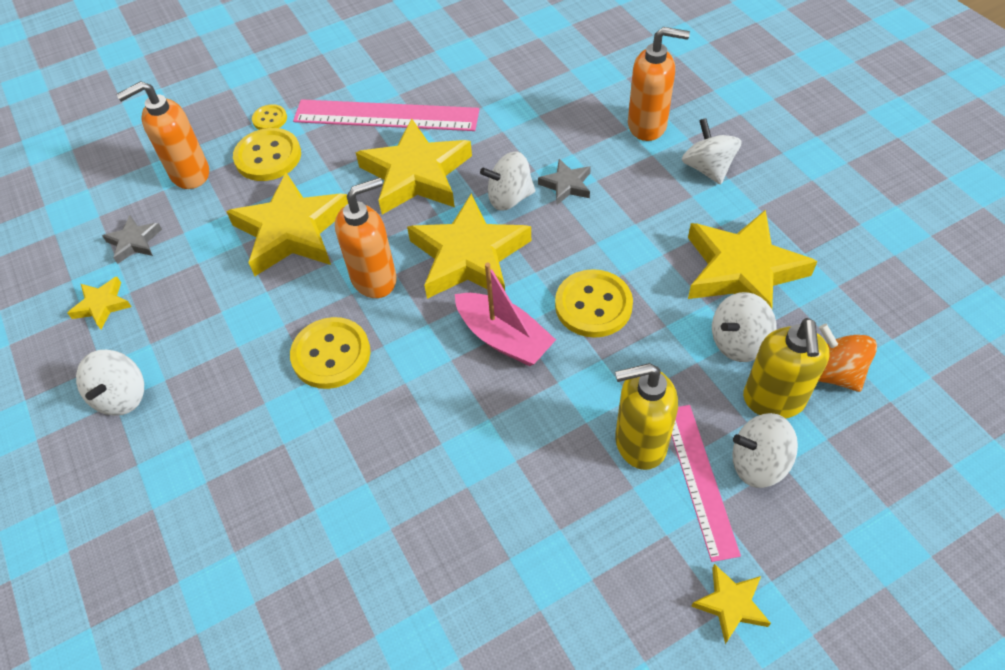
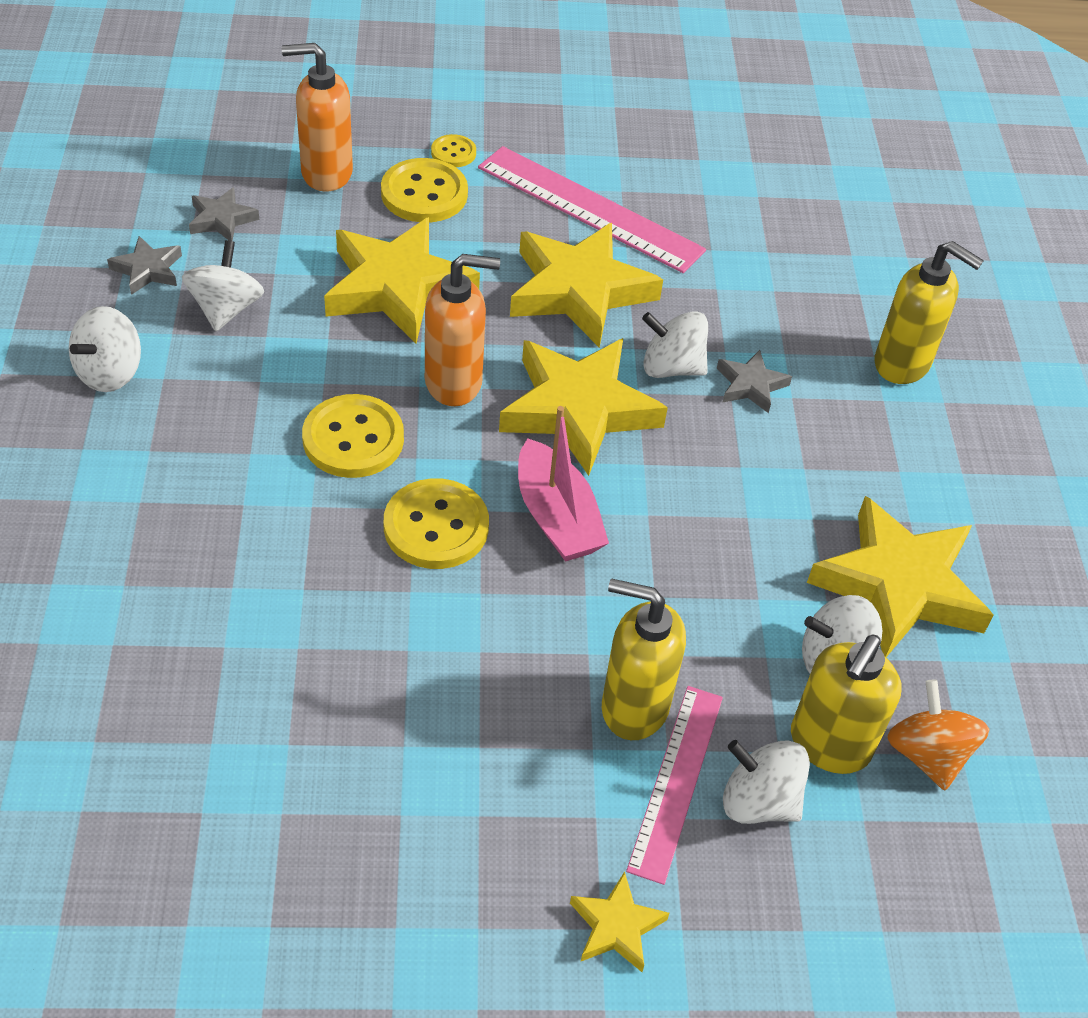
camera: 20 degrees right, 5 degrees down
yellow star [67,277,132,330] -> grey star [107,236,182,295]
yellow button [555,269,633,338] -> yellow button moved to [384,478,489,569]
orange soap dispenser [628,27,690,141] -> yellow soap dispenser [875,241,984,384]
white spinning top [682,118,742,185] -> white spinning top moved to [182,240,264,331]

